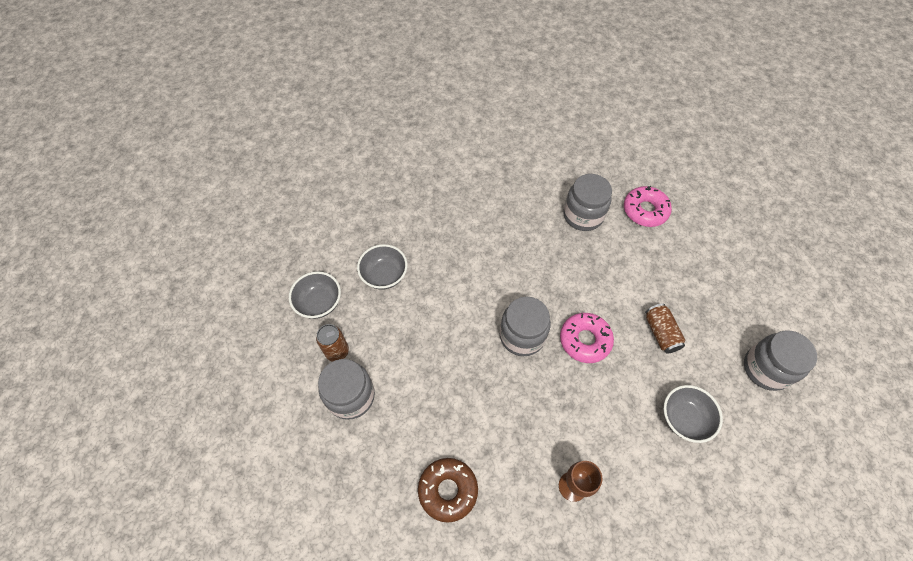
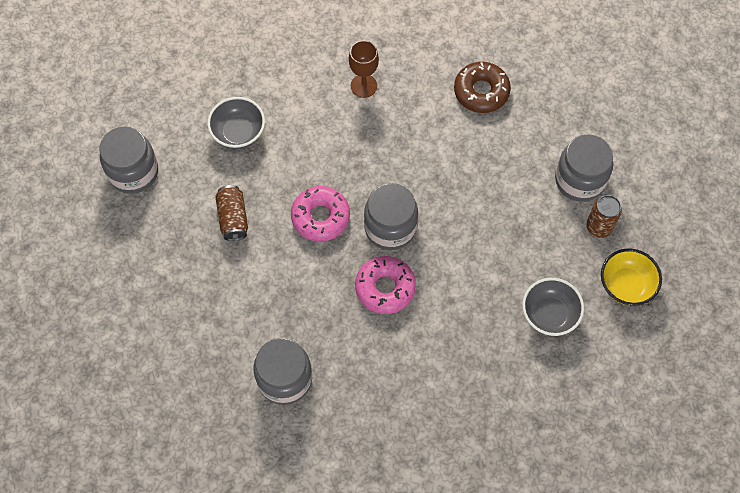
camera: 175 degrees left, 5 degrees up
grey bowl [289,271,341,319] -> yellow bowl [601,249,662,306]
pink donut [624,186,672,227] -> pink donut moved to [355,256,416,314]

